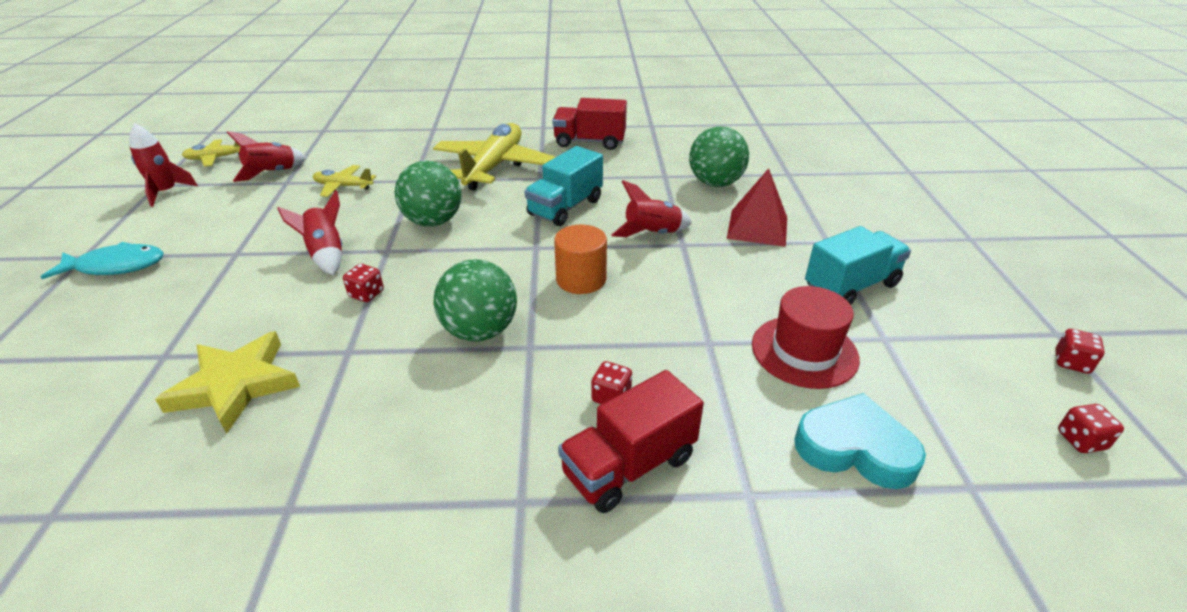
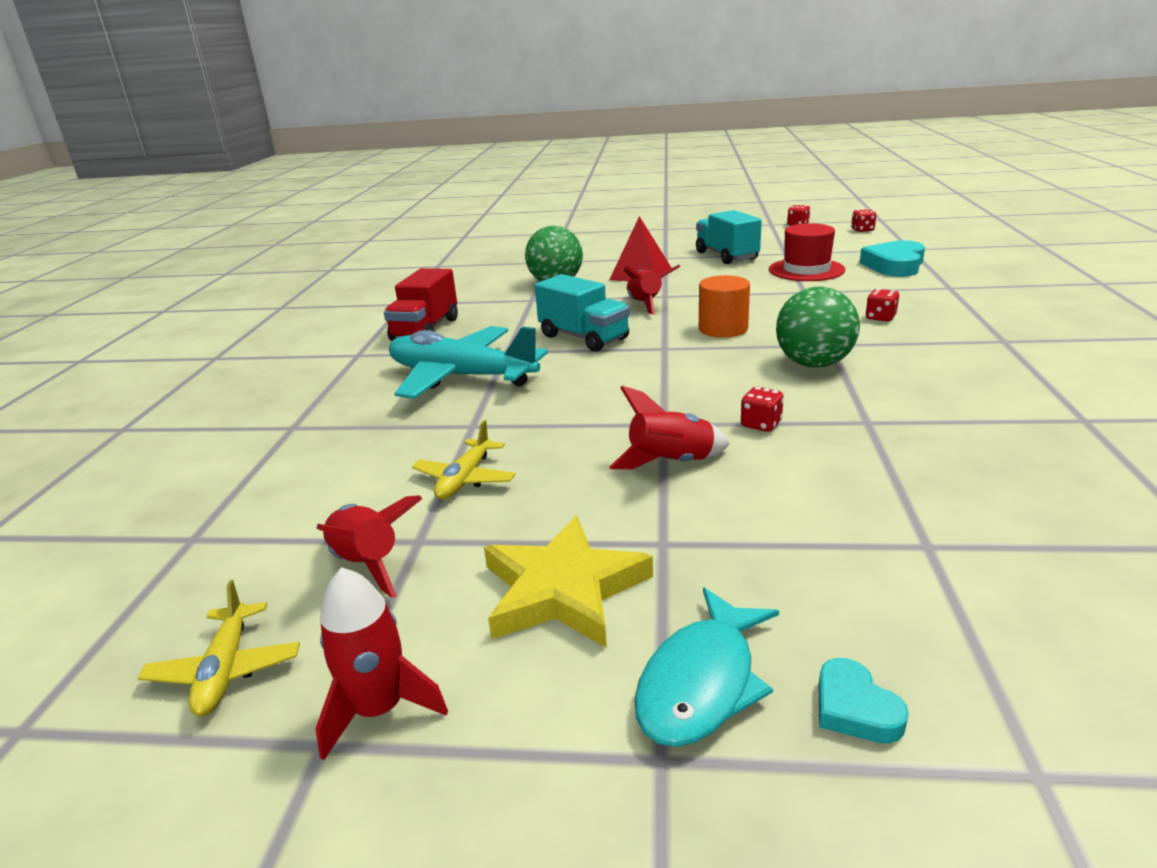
camera: 80 degrees left, 10 degrees down
turquoise fish [41,242,164,279] -> turquoise fish turned 150 degrees counterclockwise [634,587,779,747]
yellow star [155,331,300,434] -> yellow star moved to [484,516,653,648]
green ball [395,161,461,227] -> none
yellow plane [433,123,555,191] -> turquoise plane [389,326,548,399]
red truck [558,370,704,513] -> none
none -> turquoise heart [818,658,909,744]

